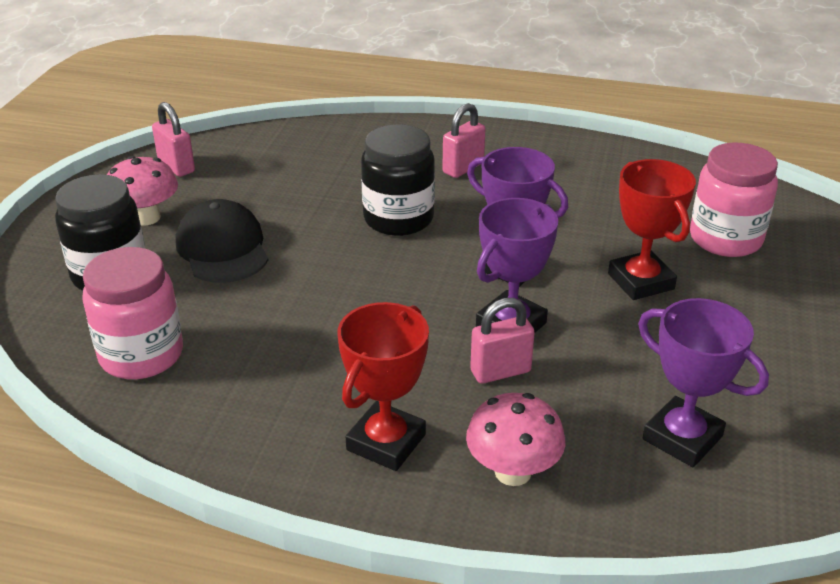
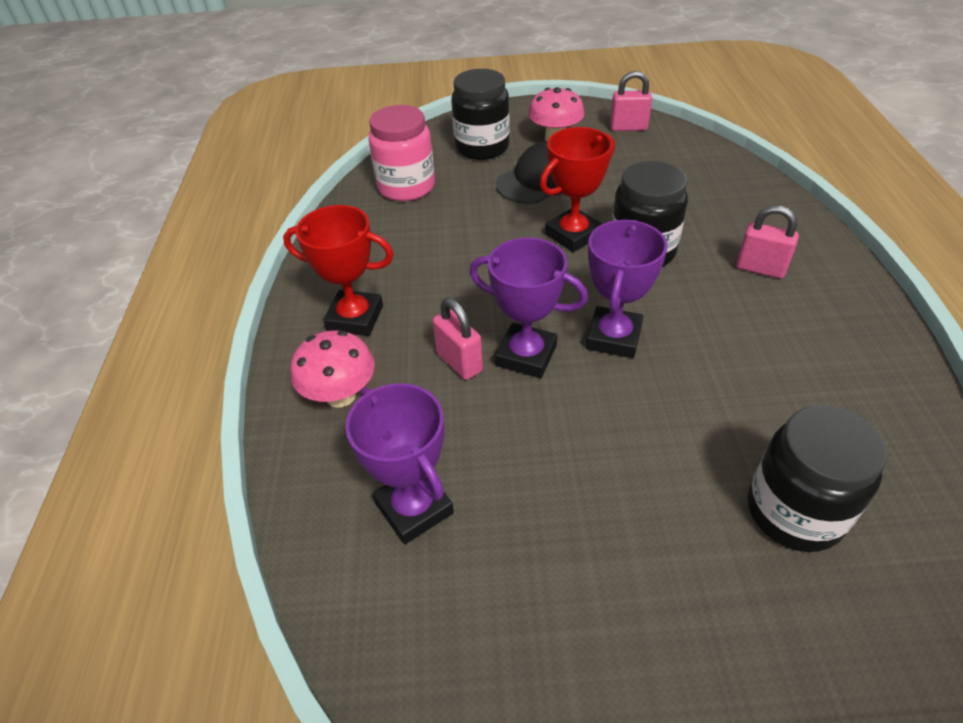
camera: 75 degrees right, 10 degrees up
pink padlock [152,102,195,177] -> pink padlock turned 60 degrees clockwise [610,71,652,131]
red trophy [608,159,696,300] -> red trophy moved to [540,127,615,252]
purple trophy [638,298,769,467] -> purple trophy turned 60 degrees counterclockwise [345,383,454,544]
pink jar [690,143,778,257] -> black jar [748,405,887,552]

